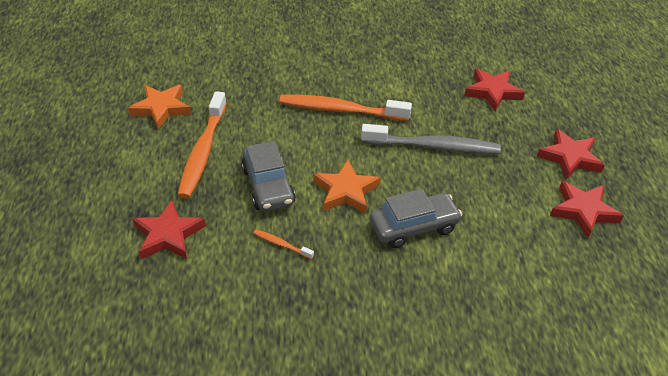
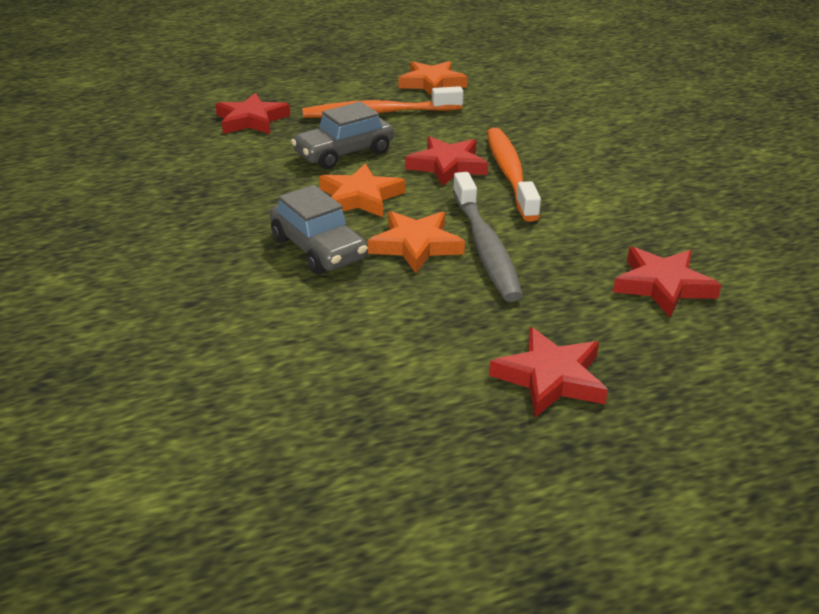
camera: 75 degrees right, 10 degrees down
orange toothbrush [253,230,314,259] -> none
red star [550,181,624,238] -> red star moved to [405,136,488,186]
none -> orange star [368,211,465,273]

